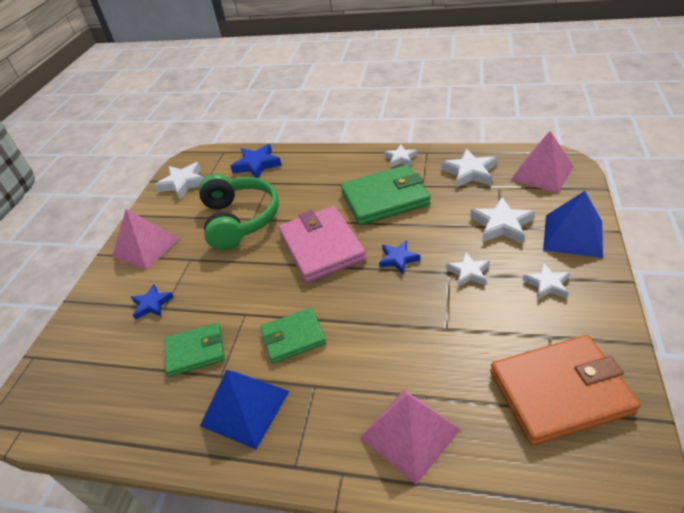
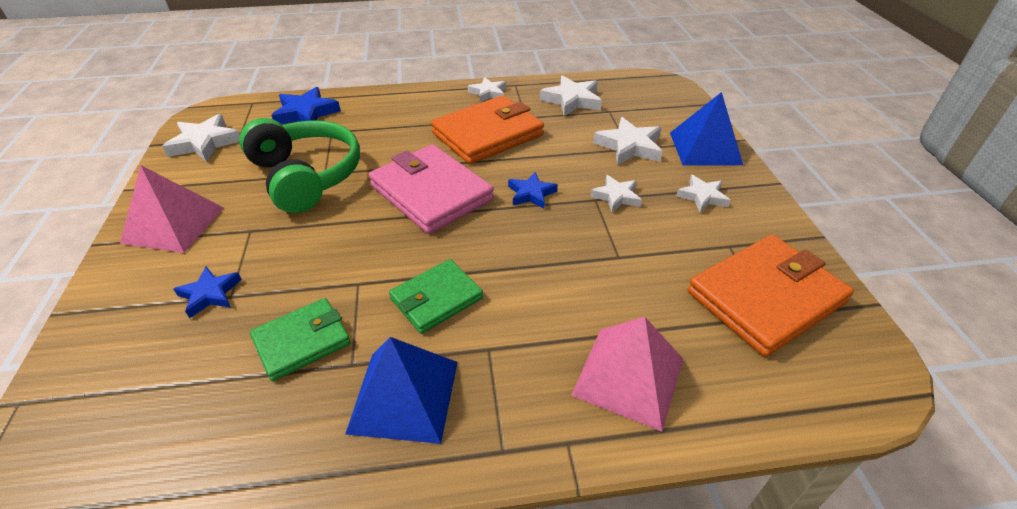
camera: 25 degrees left, 0 degrees up
green wallet [341,165,431,225] -> orange wallet [431,95,544,164]
pink pyramid [511,131,574,193] -> none

